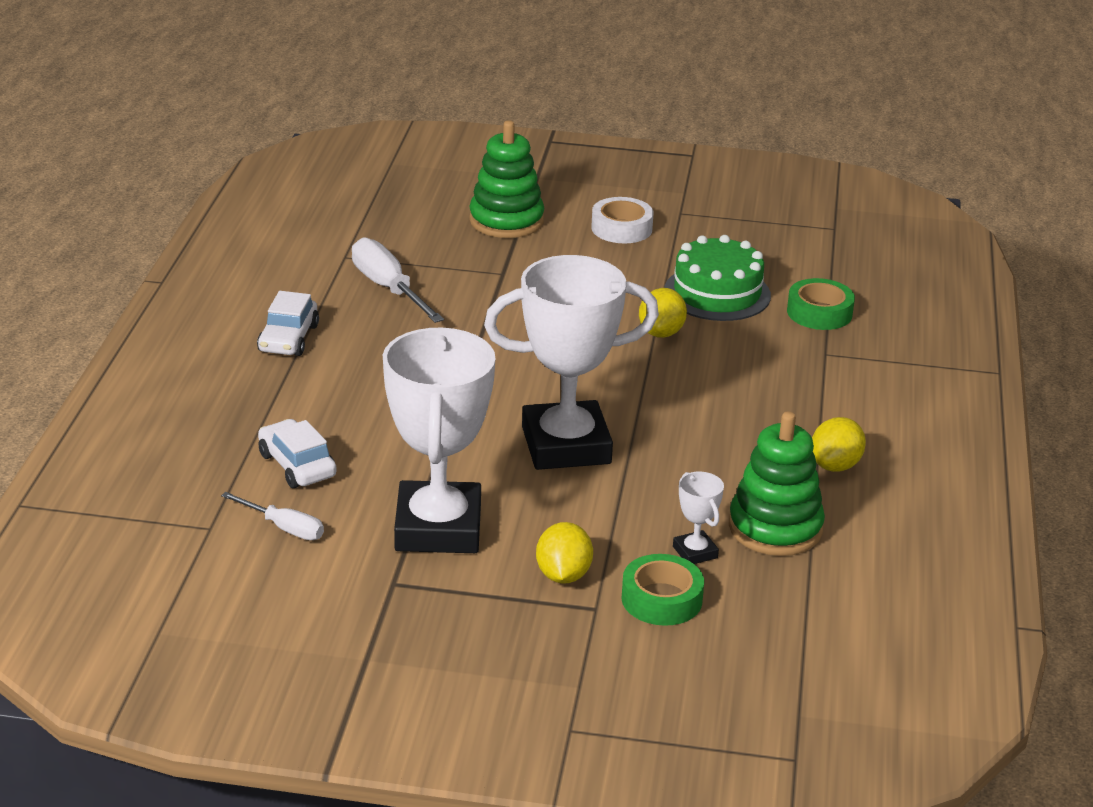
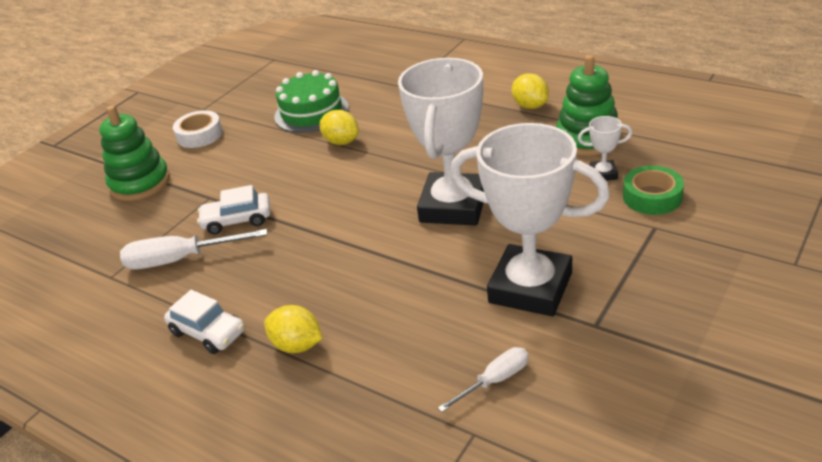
camera: 60 degrees left, 5 degrees up
white car [258,419,337,488] -> white car moved to [197,185,270,234]
yellow lemon [536,522,593,584] -> yellow lemon moved to [264,305,323,353]
green tape [787,278,855,330] -> none

